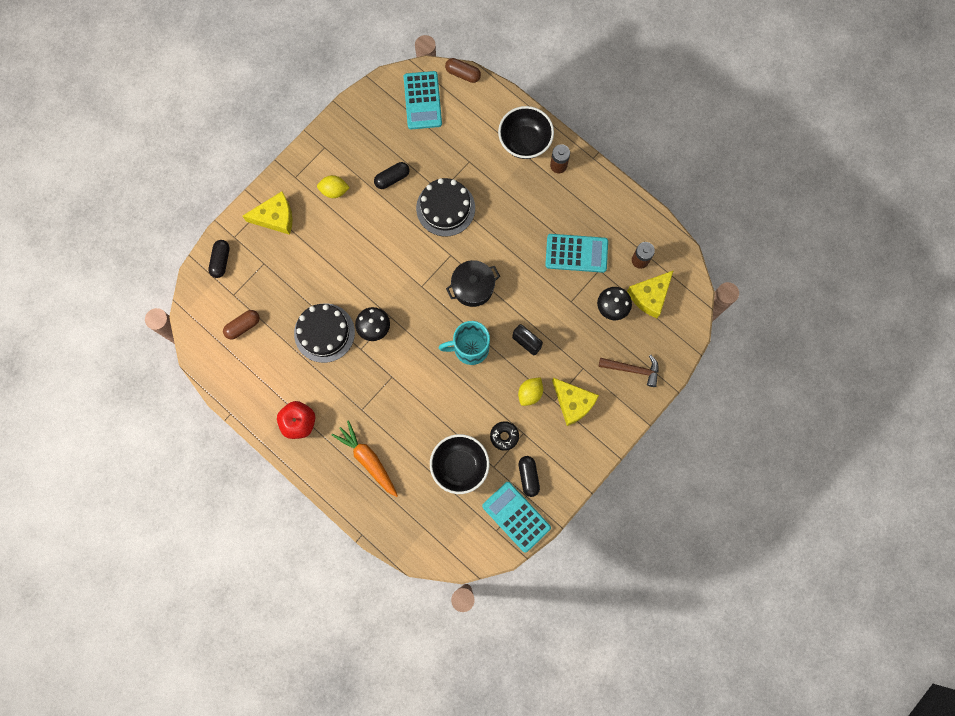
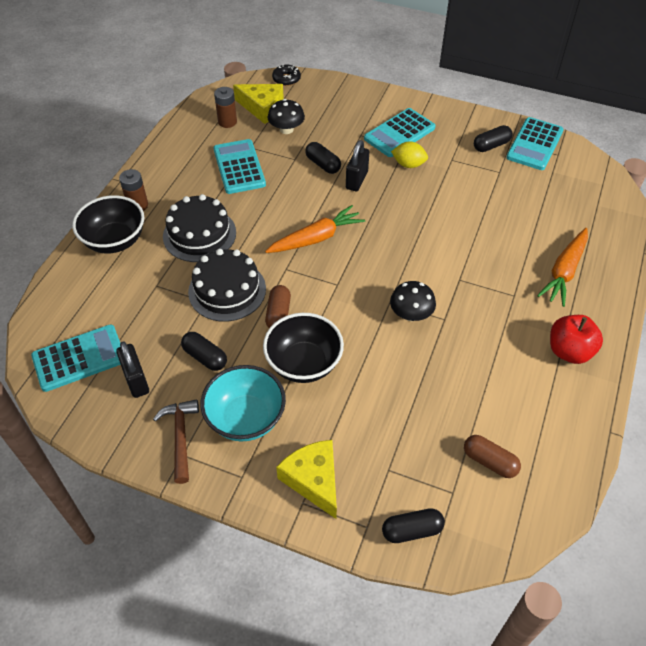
camera: 110 degrees left, 25 degrees down
black cake [294,303,355,363] -> black cake moved to [163,194,236,262]
yellow lemon [317,175,350,198] -> turquoise bowl [200,365,286,441]
black bowl [430,434,489,494] -> black bowl moved to [263,313,344,383]
turquoise mug [438,321,490,365] -> none
brown capsule [445,58,481,83] -> brown capsule moved to [265,285,291,328]
black pot [446,260,500,307] -> orange carrot [265,205,365,253]
black donut [490,421,519,451] -> black donut moved to [272,65,301,86]
yellow cheese [552,378,599,426] -> turquoise calculator [364,108,436,157]
brown hammer [599,355,659,387] -> brown hammer moved to [153,399,199,484]
none -> black padlock [116,341,149,398]
none -> black capsule [305,142,341,174]

